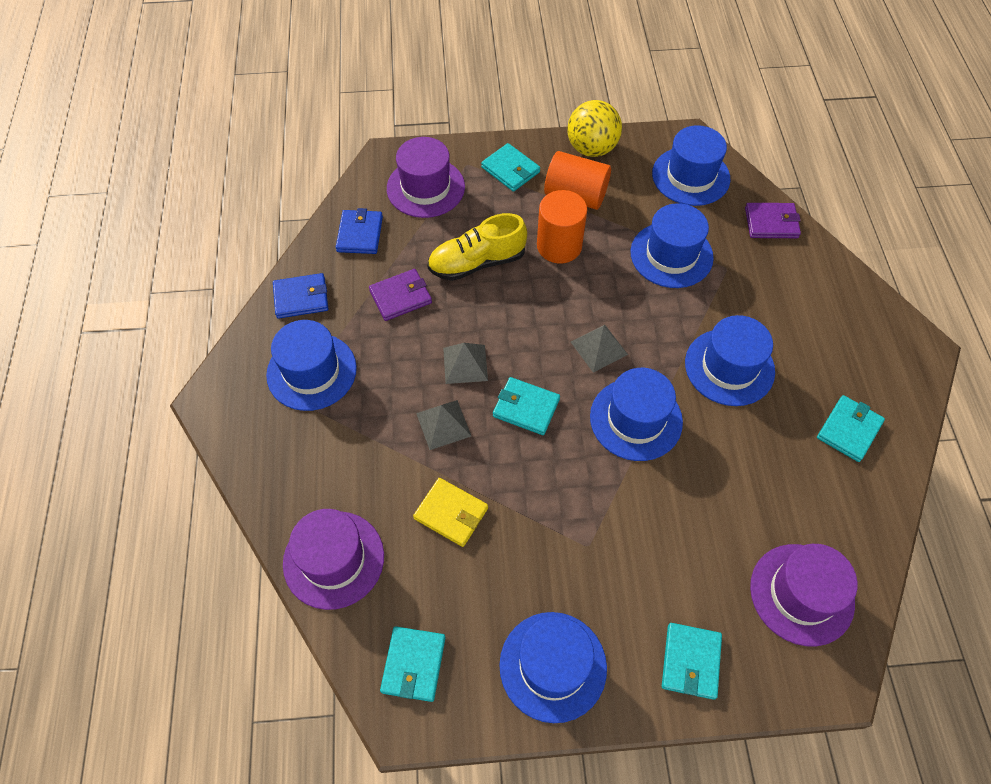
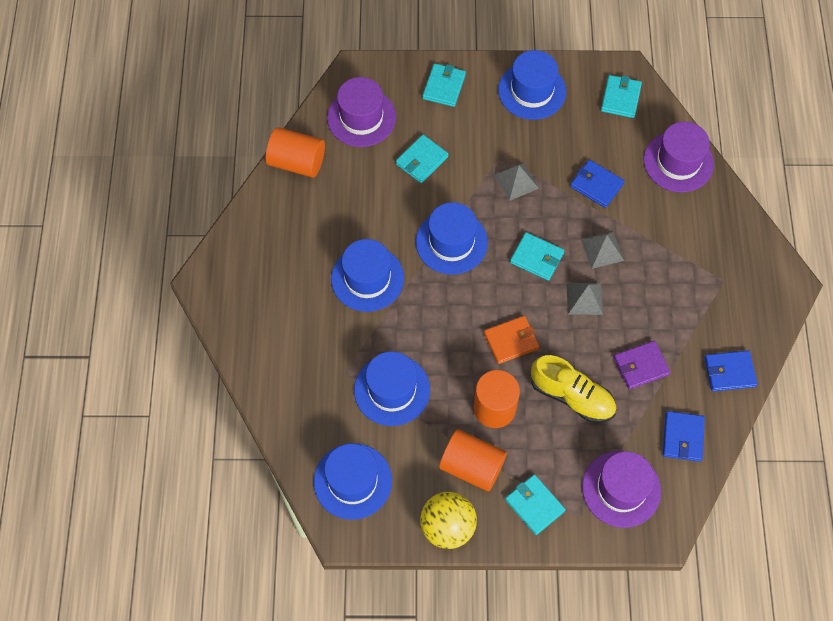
camera: 175 degrees left, 5 degrees up
blue hat [266,320,357,411] -> none
yellow wallet [413,478,488,547] -> blue wallet [570,160,624,208]
yellow shoe [427,213,527,281] -> yellow shoe turned 45 degrees clockwise [531,355,616,423]
grey pyramid [571,325,628,373] -> grey pyramid moved to [494,162,539,201]
purple wallet [745,203,801,238] -> none
turquoise wallet [817,395,885,462] -> turquoise wallet moved to [396,134,449,183]
none -> orange cylinder [266,127,325,178]
none -> orange wallet [484,316,539,364]

